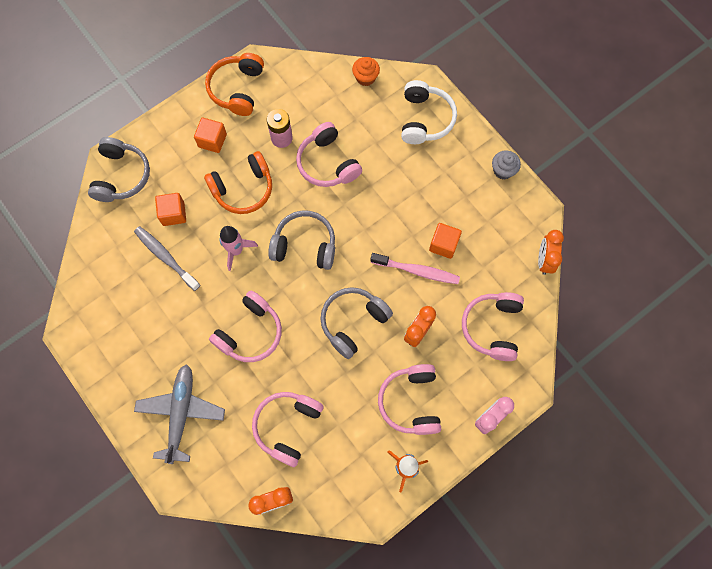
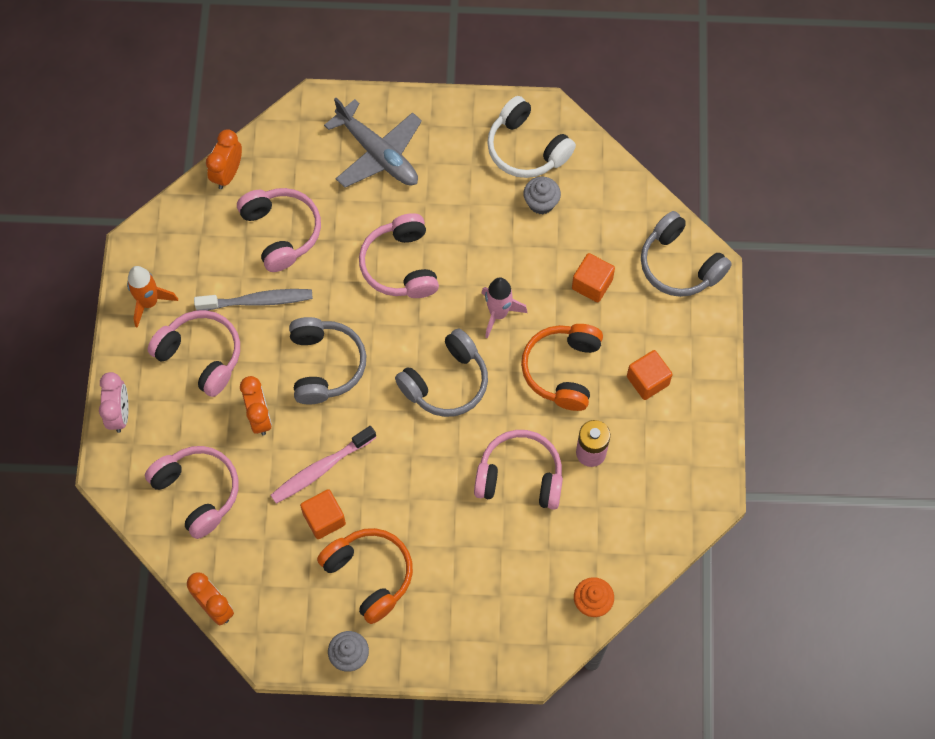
camera: 130 degrees right, 5 degrees down
grey toothbrush [134,226,200,291] -> grey toothbrush moved to [194,289,313,311]
orange headphones [205,53,264,116] -> orange headphones moved to [317,528,413,624]
white headphones [401,80,457,144] -> white headphones moved to [487,96,576,178]
none -> grey cupcake [523,177,561,214]

